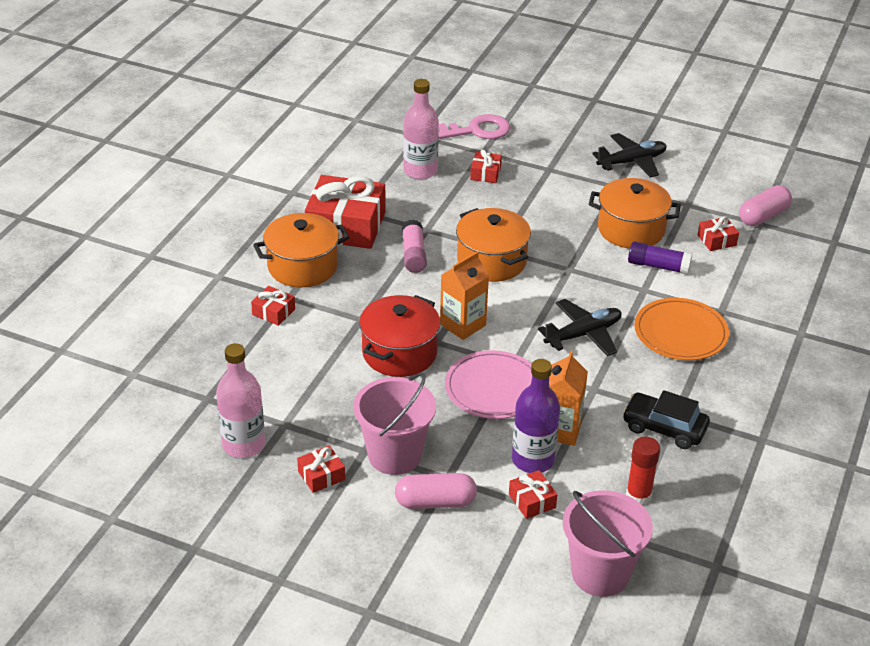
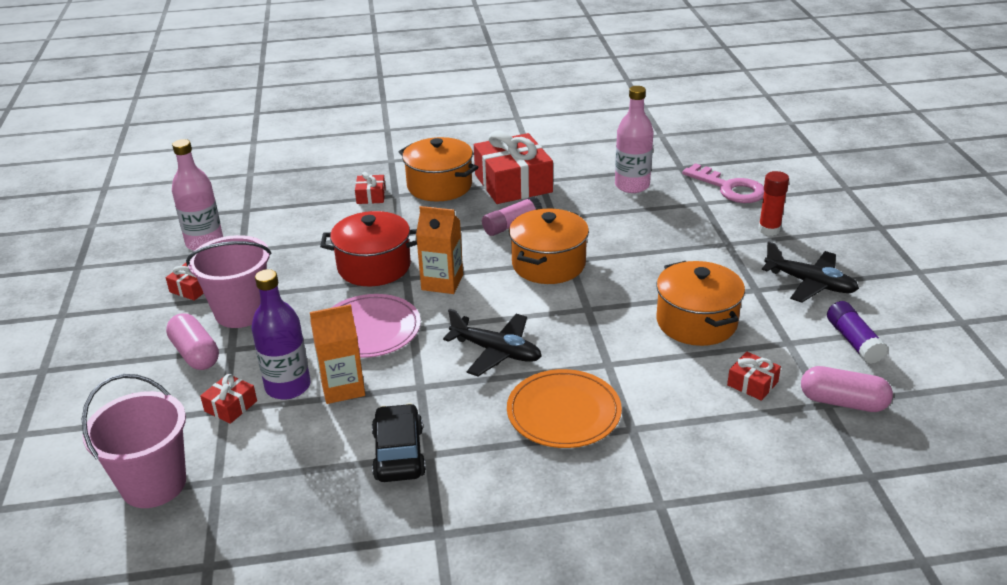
camera: 60 degrees right, 5 degrees down
red gift [470,150,502,183] -> none
red glue stick [626,437,660,505] -> red glue stick moved to [758,171,789,236]
purple glue stick [628,241,692,275] -> purple glue stick moved to [827,301,888,364]

